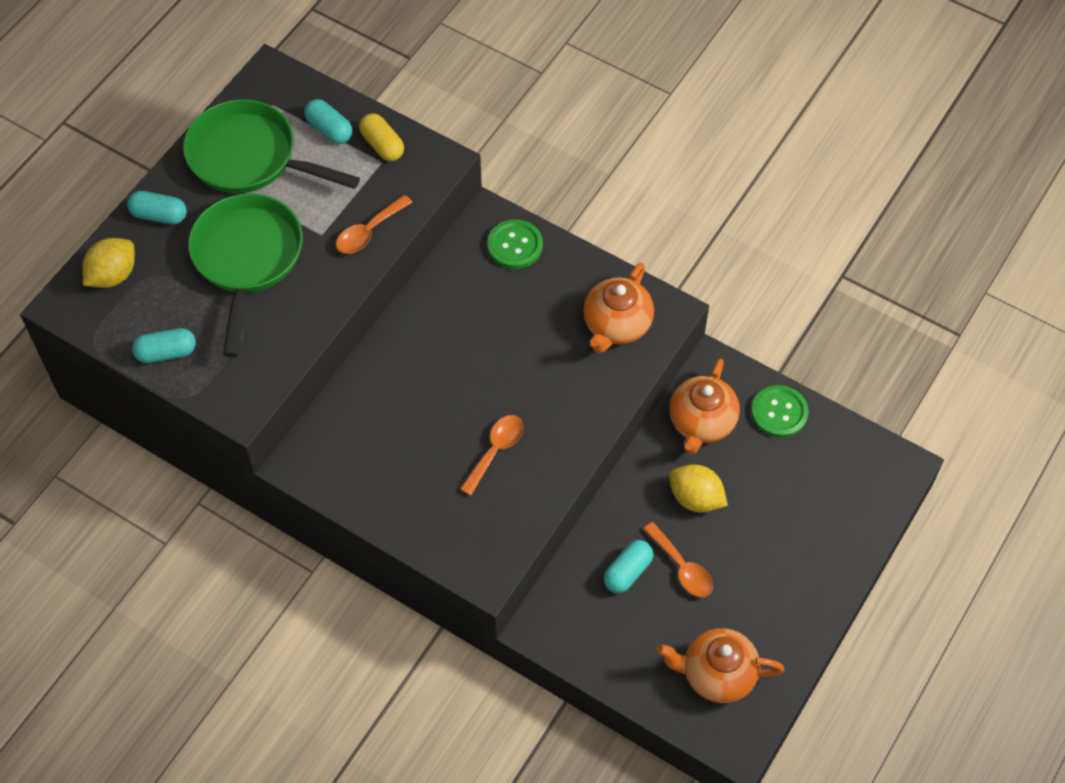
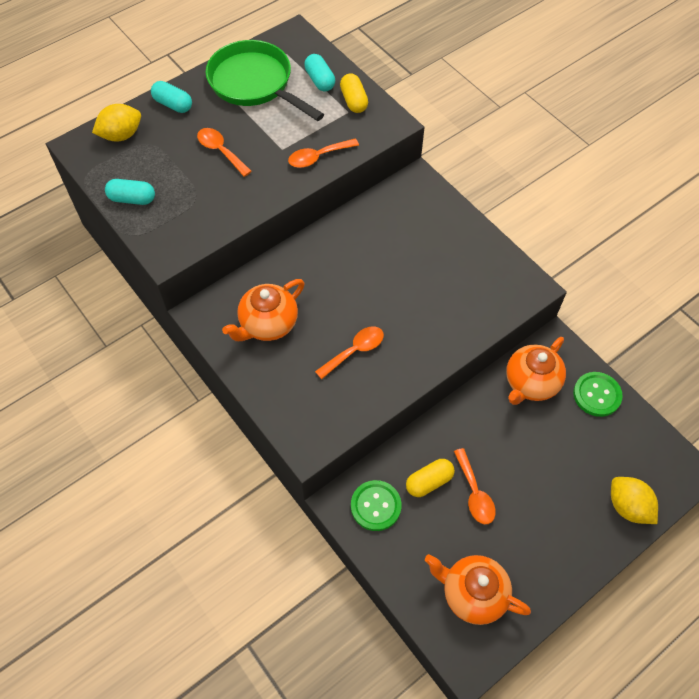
camera: 20 degrees right, 0 degrees up
green pan [188,193,303,357] -> orange spoon [197,128,252,177]
green button [487,219,543,269] -> green button moved to [351,480,402,531]
orange teapot [584,263,654,353] -> orange teapot moved to [222,279,305,341]
turquoise capsule [604,540,653,593] -> yellow capsule [406,459,455,497]
yellow lemon [669,465,728,513] -> yellow lemon moved to [611,477,658,524]

